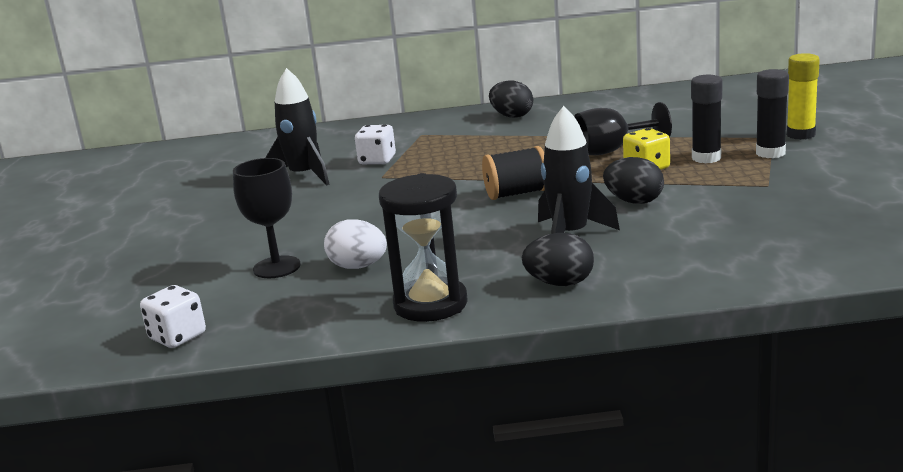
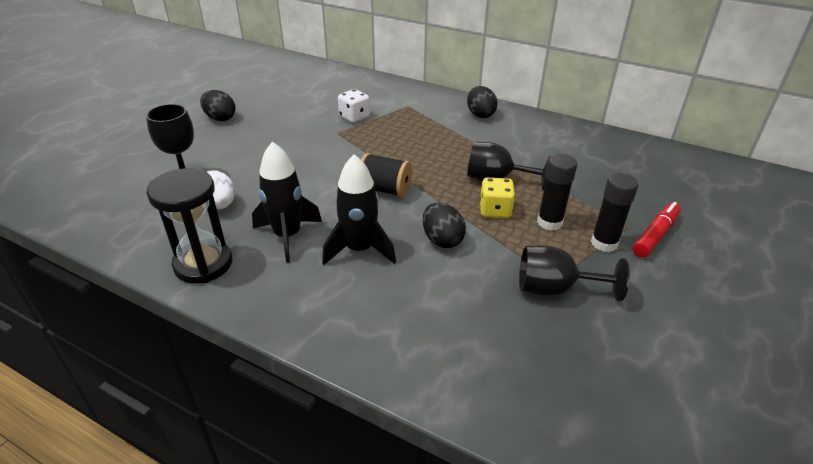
camera: 30 degrees right, 15 degrees up
white dice [140,285,206,348] -> none
black rocket [265,68,330,185] -> black rocket moved to [252,142,322,263]
black egg [522,233,594,286] -> black egg moved to [200,90,236,121]
yellow glue stick [786,53,820,140] -> red marker [633,202,681,257]
none -> black goblet [519,245,630,301]

